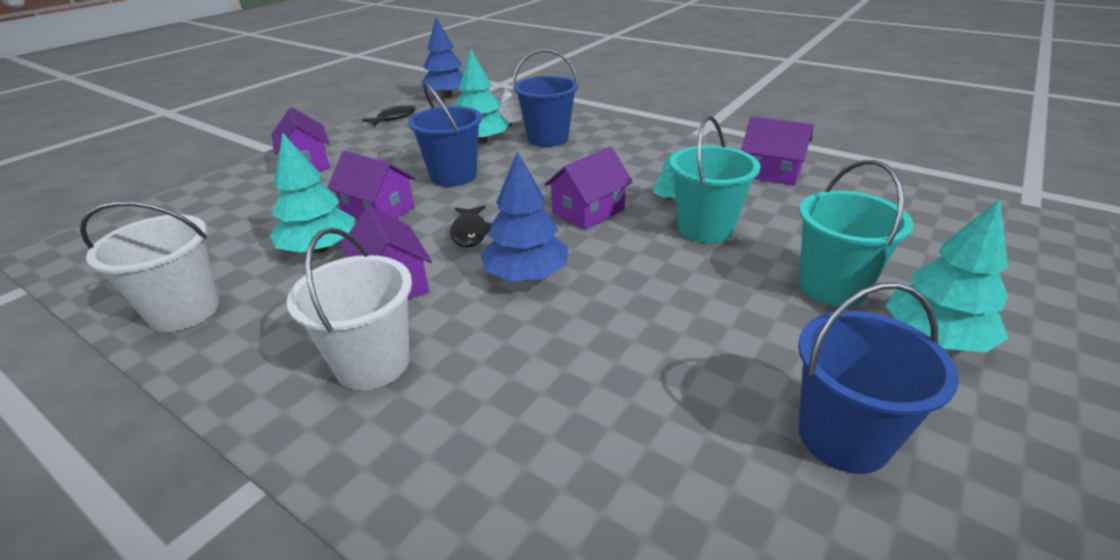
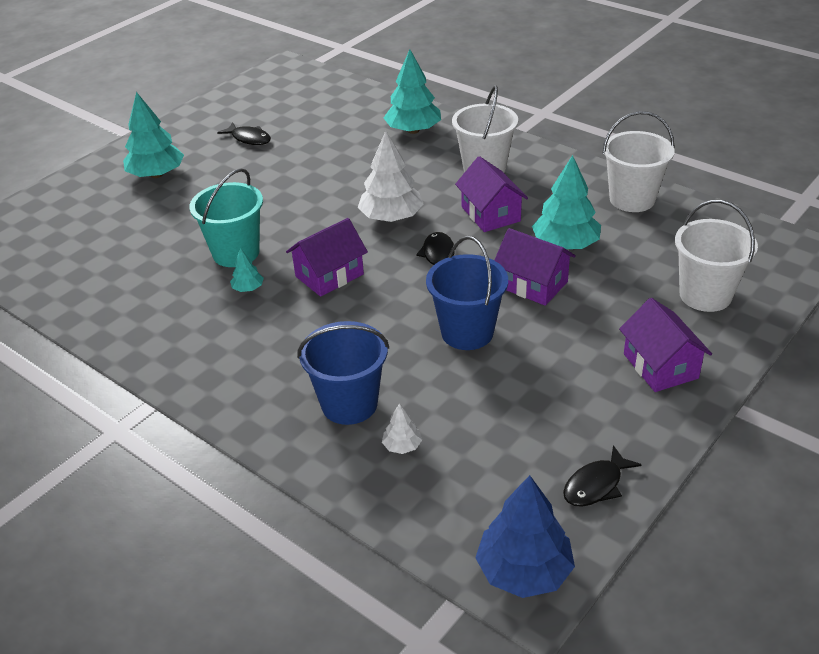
camera: 175 degrees left, 5 degrees up
turquoise tree [455,50,510,144] -> turquoise tree moved to [384,49,441,134]
blue tree [480,152,569,281] -> white tree [358,131,423,222]
purple house [741,116,814,186] -> none
blue bucket [798,282,959,474] -> black fish [217,122,271,145]
turquoise bucket [799,160,913,306] -> none
none -> white bucket [675,200,758,312]

